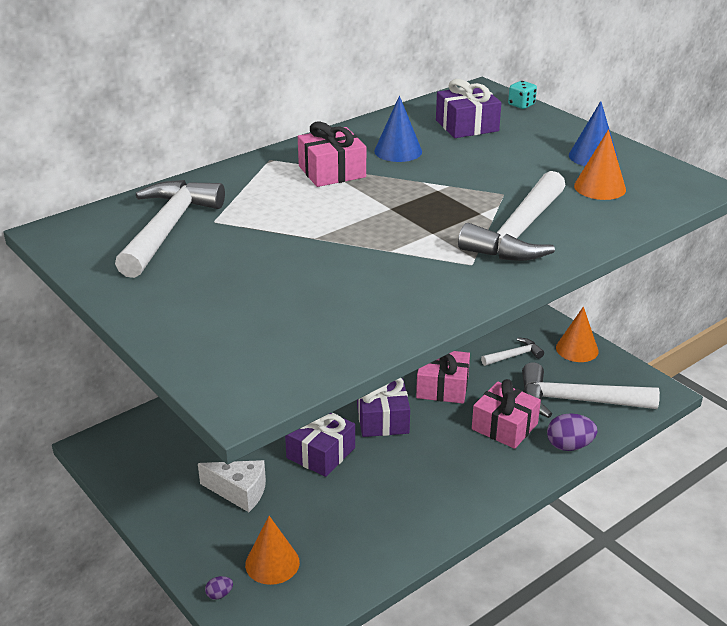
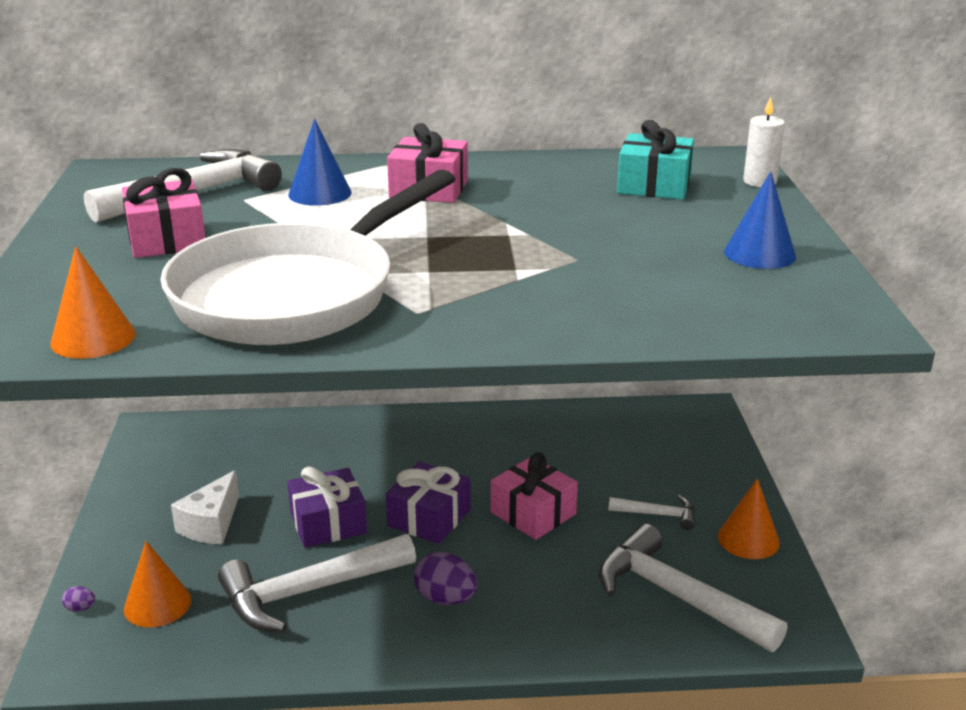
camera: 35 degrees right, 5 degrees down
white cheese [198,460,266,512] -> white cheese turned 60 degrees clockwise [171,470,239,544]
blue cone [374,96,422,162] -> blue cone moved to [289,119,352,206]
purple gift [436,79,501,138] -> turquoise gift [617,120,694,200]
white hammer [458,171,566,261] -> white hammer moved to [218,534,416,632]
pink gift [472,379,541,449] -> pink gift moved to [122,168,205,258]
turquoise dice [508,81,537,109] -> white candle [743,97,785,187]
purple egg [547,413,597,451] -> purple egg moved to [414,552,477,605]
orange cone [574,129,626,200] -> orange cone moved to [50,246,136,359]
none -> white pan [161,169,455,345]

